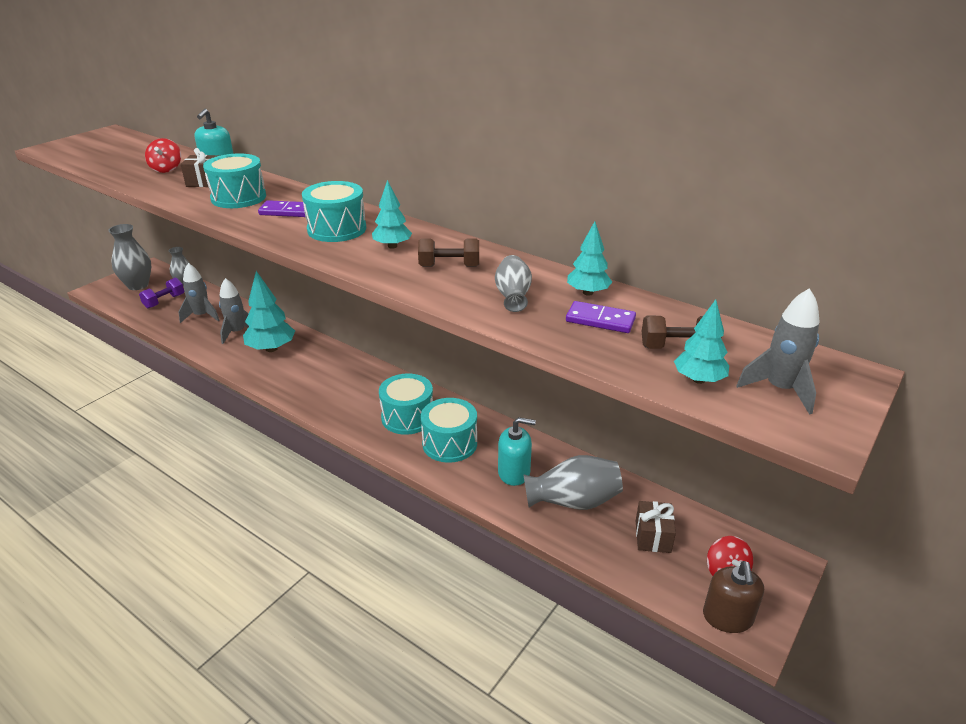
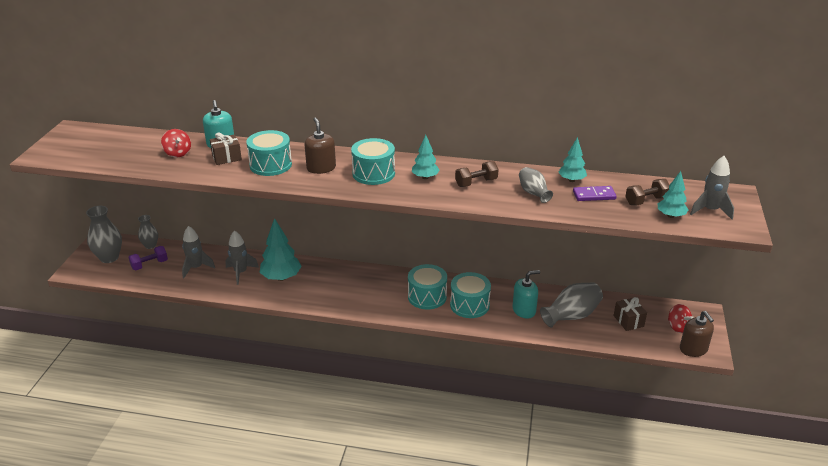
camera: 25 degrees left, 0 degrees up
purple dumbbell [139,278,185,309] -> purple dumbbell turned 45 degrees clockwise [129,246,168,270]
purple domino [258,200,306,217] -> brown soap dispenser [304,118,336,174]

